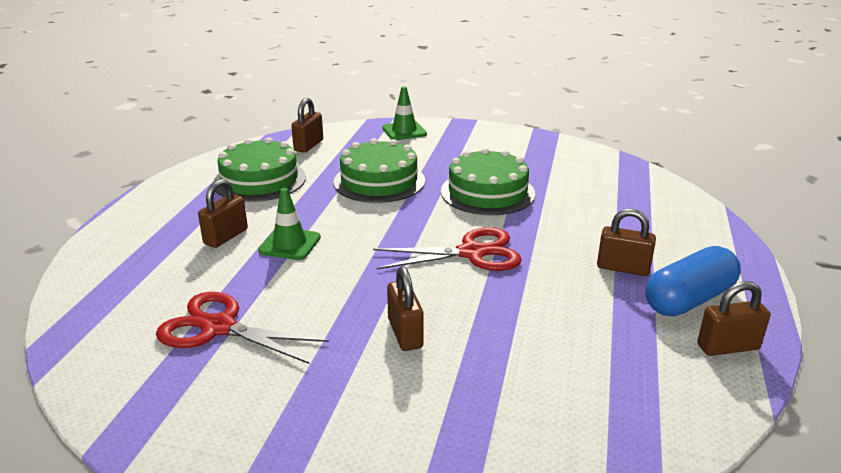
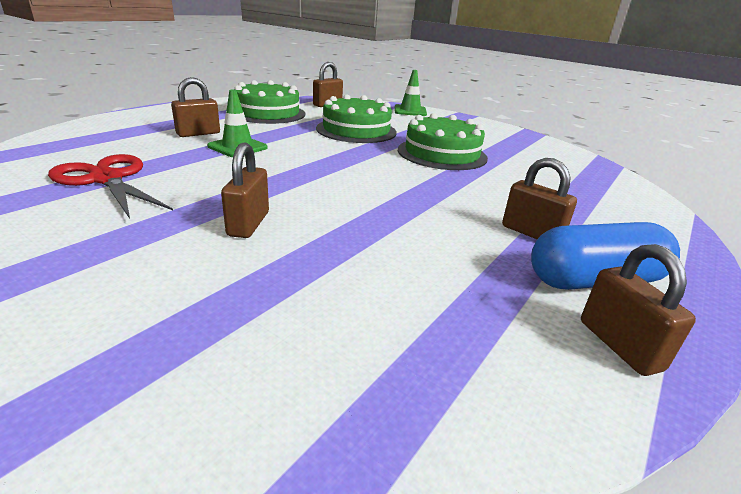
camera: 20 degrees right, 0 degrees up
red scissors [373,227,522,271] -> none
brown padlock [697,281,770,356] -> brown padlock turned 60 degrees clockwise [581,244,696,376]

